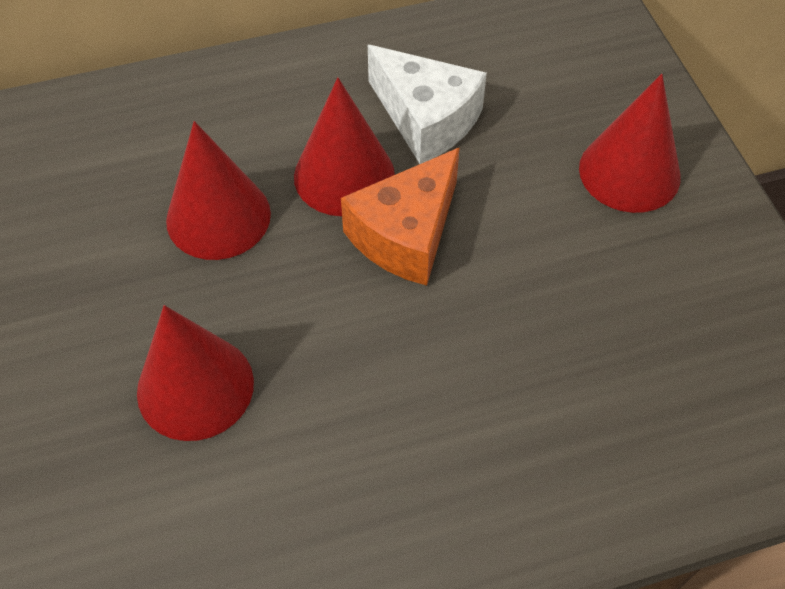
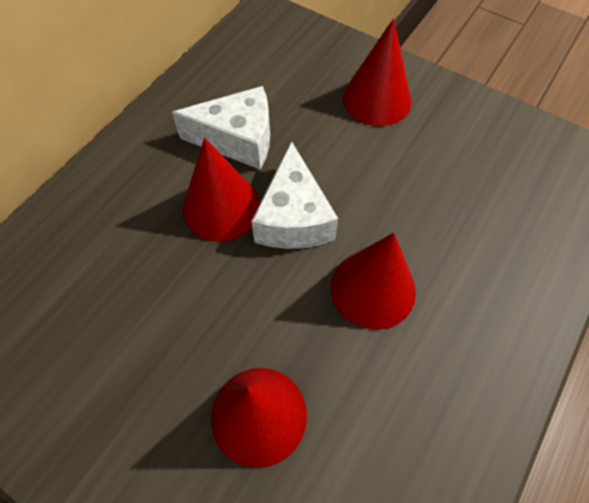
camera: 40 degrees left, 5 degrees up
red cone [166,121,271,260] -> red cone moved to [331,233,416,330]
orange cheese [341,147,460,286] -> white cheese [251,141,338,249]

